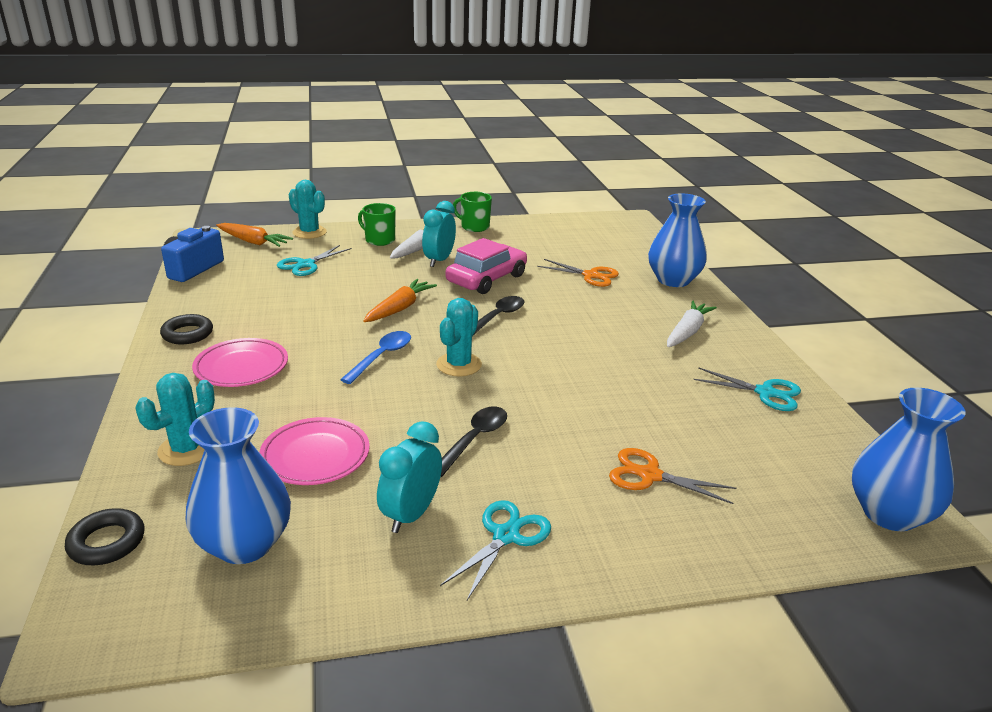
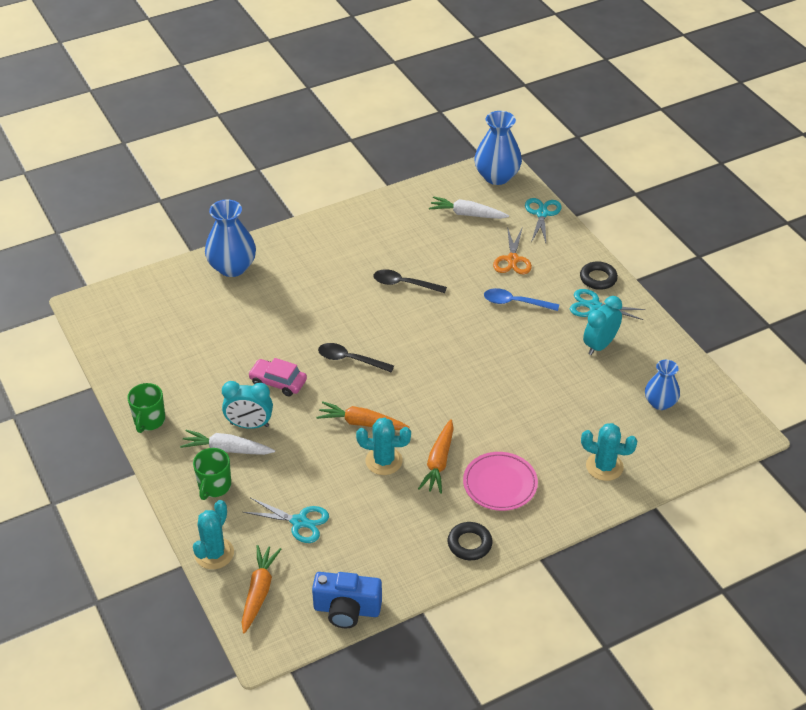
camera: 105 degrees left, 15 degrees up
black ring [65,508,144,565] -> black ring moved to [580,261,618,290]
blue vase [185,407,291,564] -> blue vase [645,360,680,410], size x0.62
pink plate [259,417,370,485] -> none
blue spoon [340,331,411,384] -> blue spoon moved to [484,288,559,311]
turquoise clock [377,421,442,533] -> turquoise clock turned 120 degrees clockwise [583,296,622,355]
turquoise cactus [436,298,482,377] -> turquoise cactus moved to [356,417,411,475]
black spoon [441,407,507,477] -> black spoon moved to [373,269,447,293]
pink car [446,238,527,294] -> pink car [248,358,307,396], size x0.67
orange scissors [537,259,619,287] -> none
white carrot [667,300,717,347] -> white carrot moved to [429,196,509,219]
turquoise scissors [693,367,801,411] -> turquoise scissors moved to [525,198,562,243]
none -> orange carrot [418,419,454,494]

